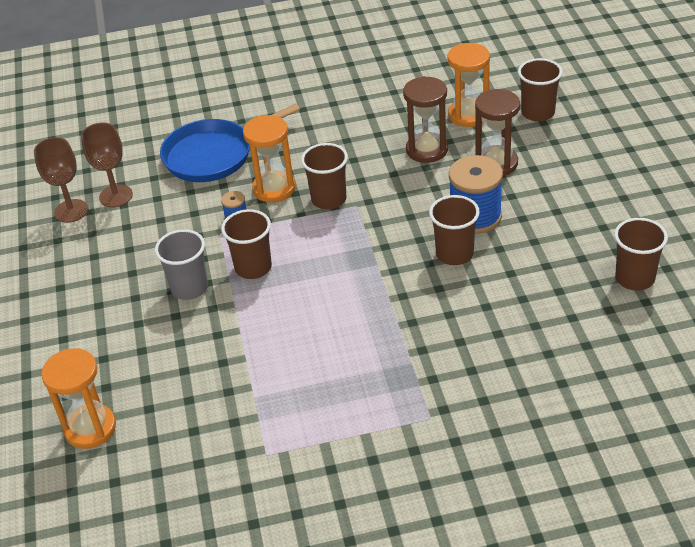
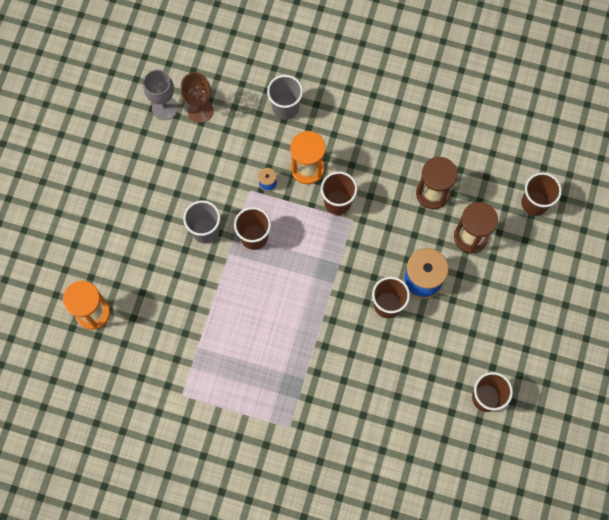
camera: 25 degrees right, 30 degrees up
brown goblet [34,137,88,223] -> grey goblet [143,69,178,120]
blue pan [160,103,300,182] -> grey cup [267,75,303,120]
orange hourglass [447,43,490,127] -> none

